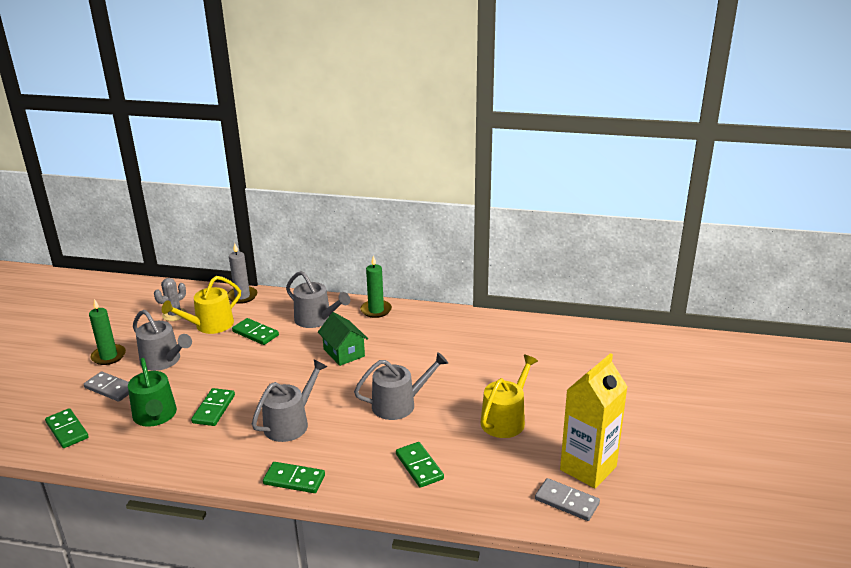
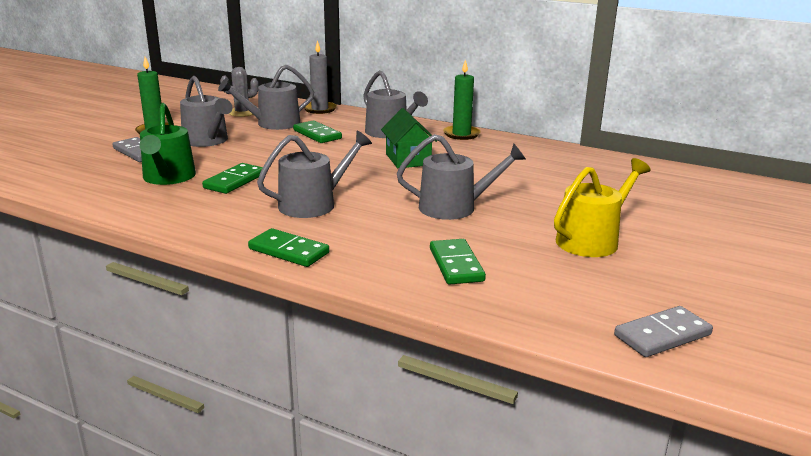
camera: 15 degrees right, 5 degrees down
green domino [45,408,89,448] -> none
yellow watering can [162,276,241,334] -> grey watering can [218,64,314,130]
grey domino [535,478,600,521] -> grey domino turned 75 degrees counterclockwise [614,306,713,357]
yellow carton [560,353,628,488] -> none

